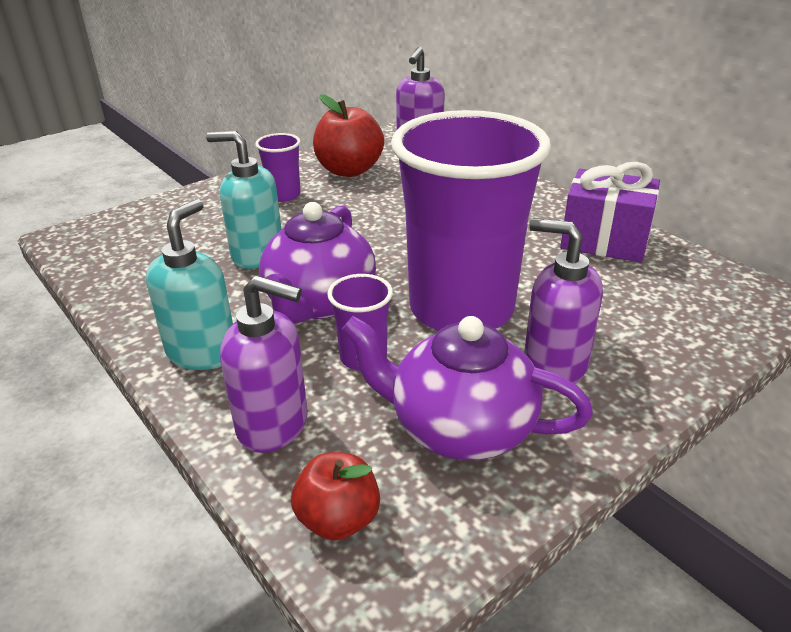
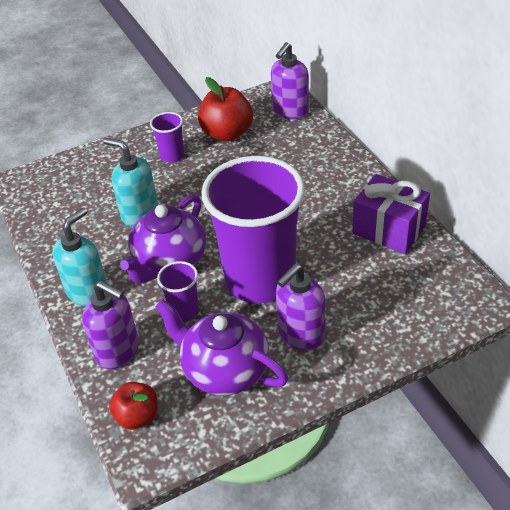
camera: 15 degrees right, 10 degrees up
purple soap dispenser [524,218,603,389] -> purple soap dispenser turned 90 degrees counterclockwise [276,264,325,351]

